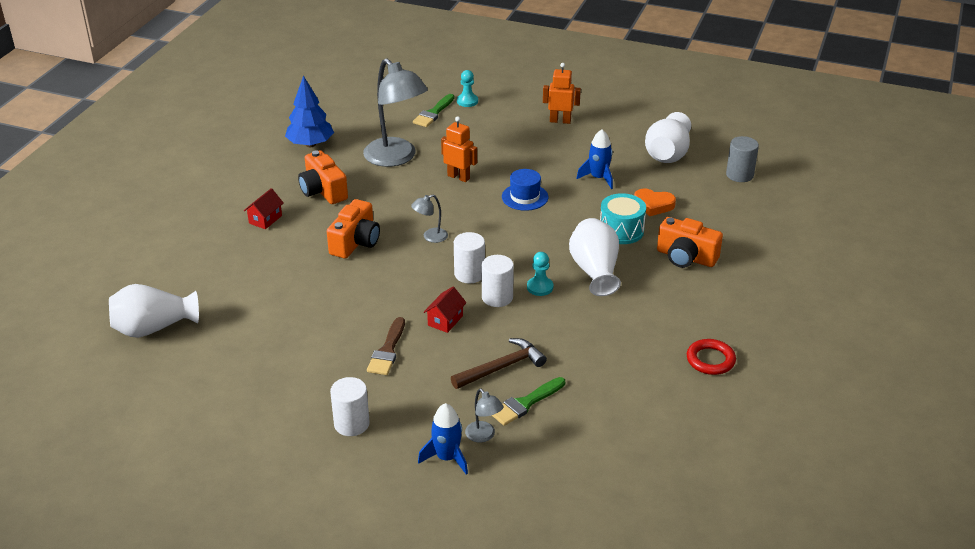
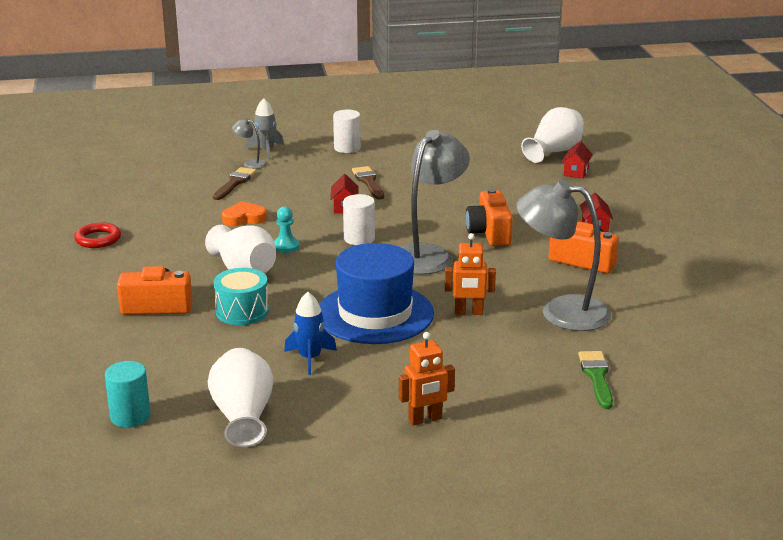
camera: 150 degrees right, 10 degrees down
blue tree [285,75,334,147] -> none
grey lamp [411,195,448,243] -> grey lamp [401,130,470,275], size x2.34
blue rocket [418,403,468,475] -> grey rocket [246,98,284,159]
brown hammer [451,338,547,389] -> none
turquoise pawn [457,70,478,107] -> none
white cylinder [482,255,514,307] -> none
green brush [492,377,565,426] -> brown brush [213,167,257,200]
blue hat [502,169,548,211] -> blue hat [319,243,434,344], size x2.03
orange heart [634,188,676,216] -> orange heart moved to [222,201,267,226]
grey cylinder [726,136,759,182] -> turquoise cylinder [105,361,151,428]
none -> red house [562,141,593,178]

